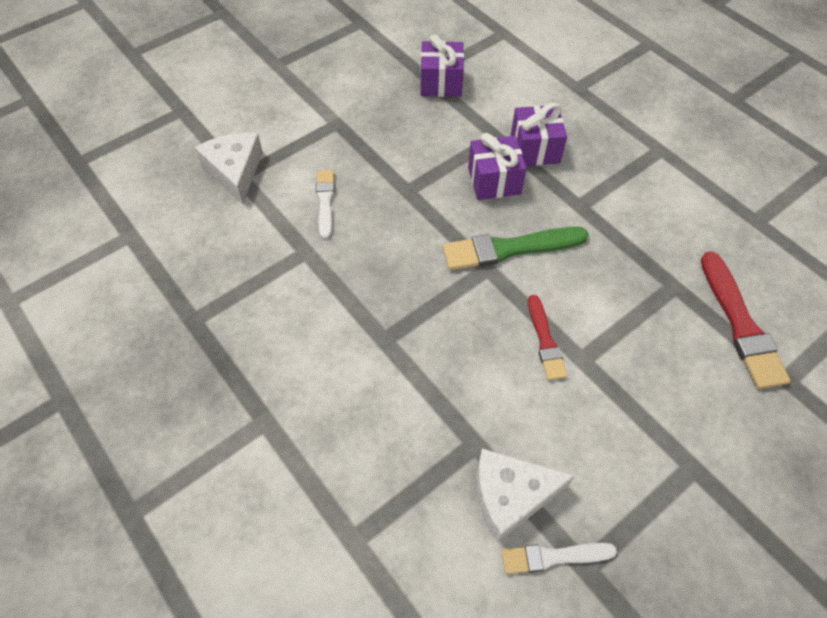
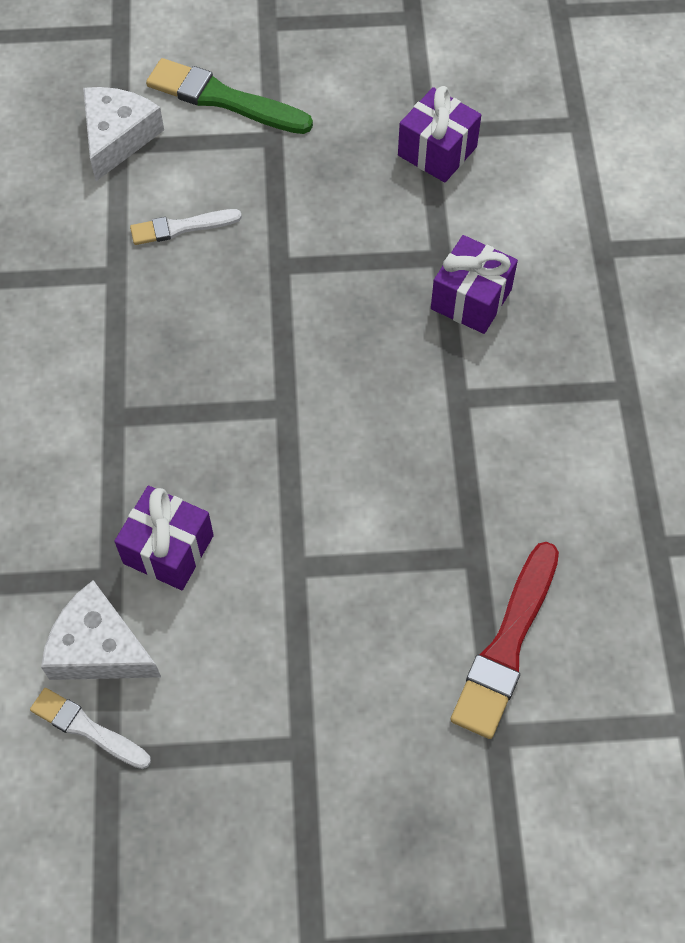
camera: 35 degrees right, 5 degrees up
white brush [316,170,335,239] -> white brush turned 135 degrees counterclockwise [130,209,242,245]
green brush [443,227,589,270] -> green brush moved to [146,58,313,134]
purple gift [468,133,527,200] -> purple gift moved to [114,486,214,590]
red brush [528,295,567,380] -> none

